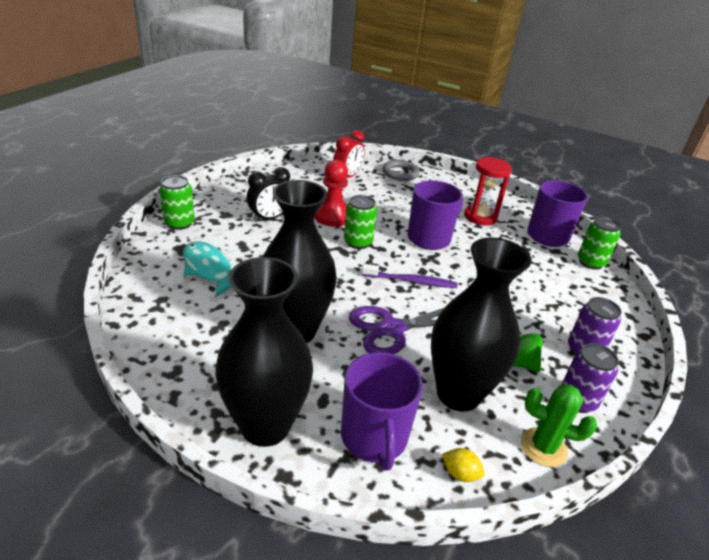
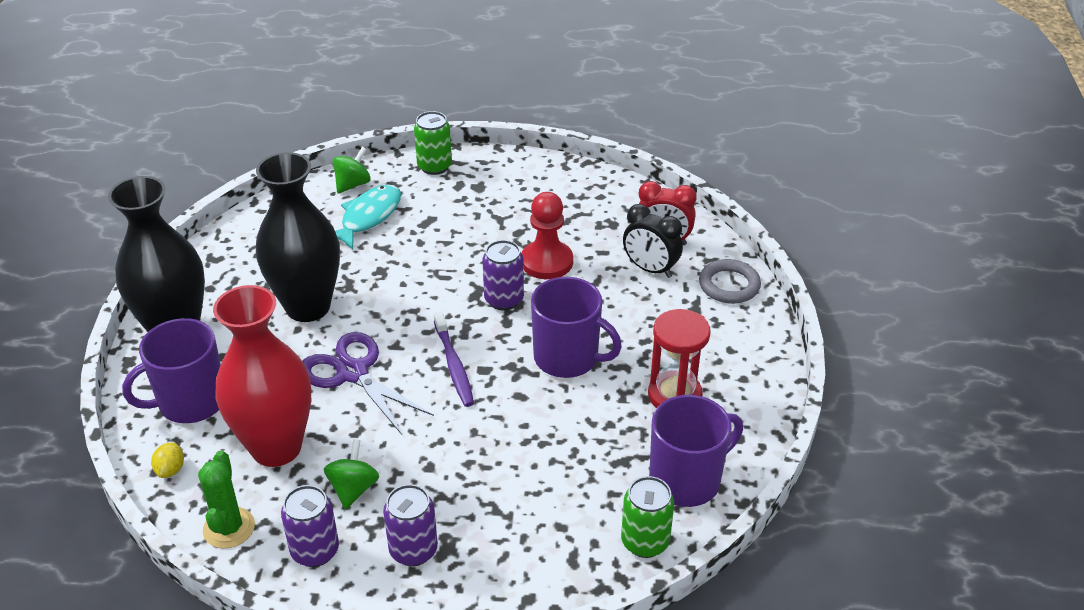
camera: 70 degrees right, 5 degrees up
black clock [247,167,290,222] -> black clock moved to [623,204,683,278]
green can [344,195,377,249] -> purple can [483,240,524,310]
black vase [431,238,531,412] -> red vase [213,285,311,467]
none -> green spinning top [332,147,371,194]

